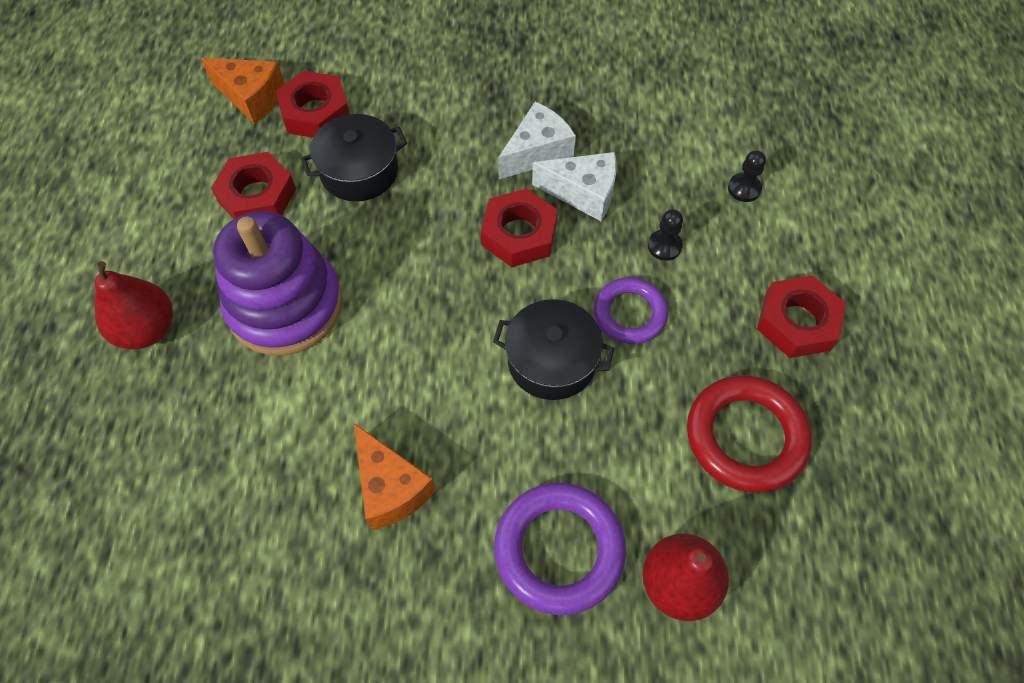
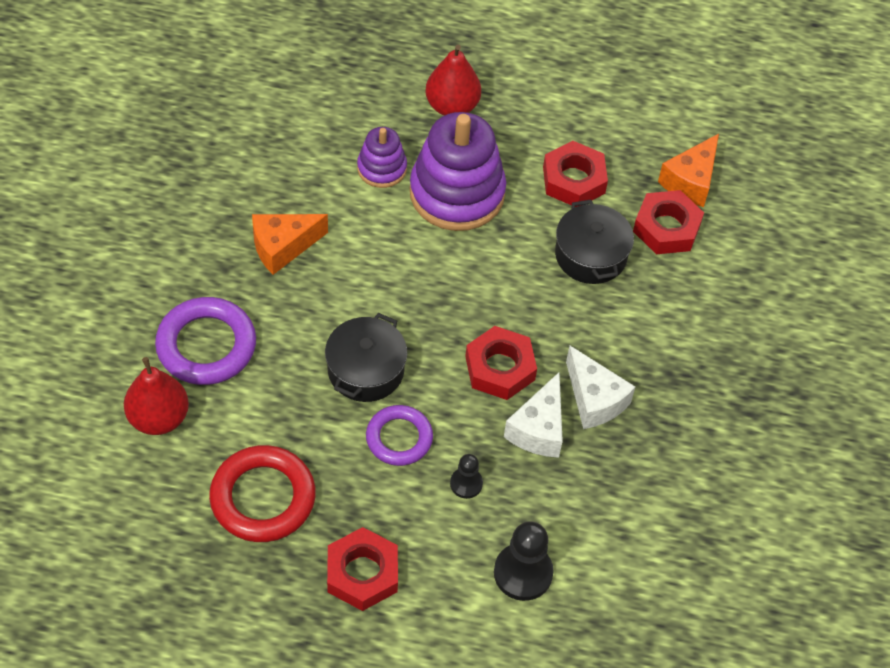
camera: 95 degrees right, 5 degrees down
black pawn [728,150,766,202] -> black pawn [494,521,554,601], size x1.75
none -> purple stacking toy [357,127,407,188]

